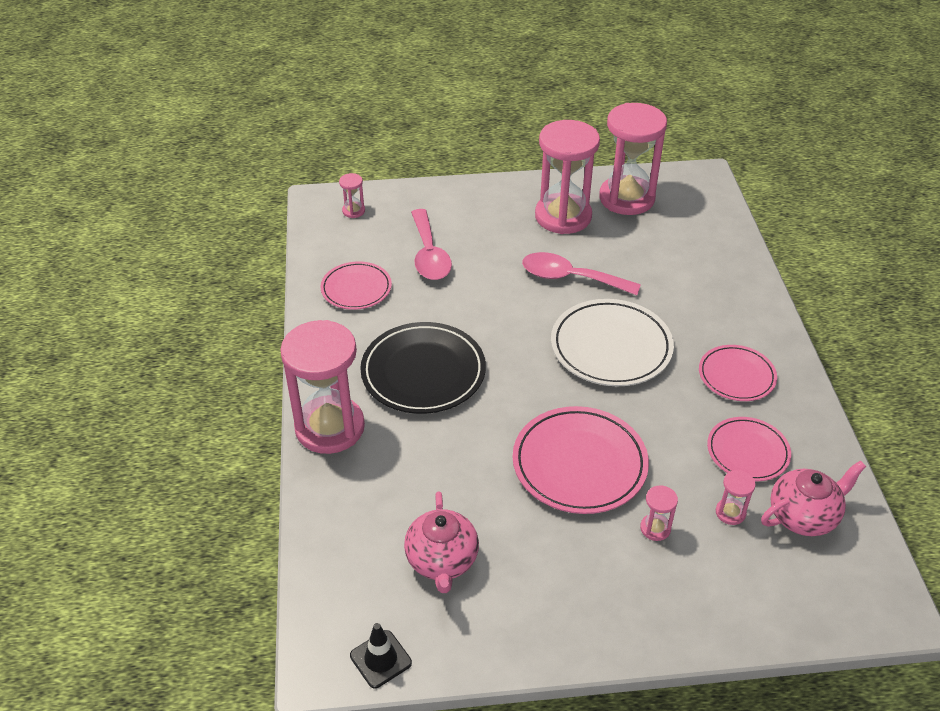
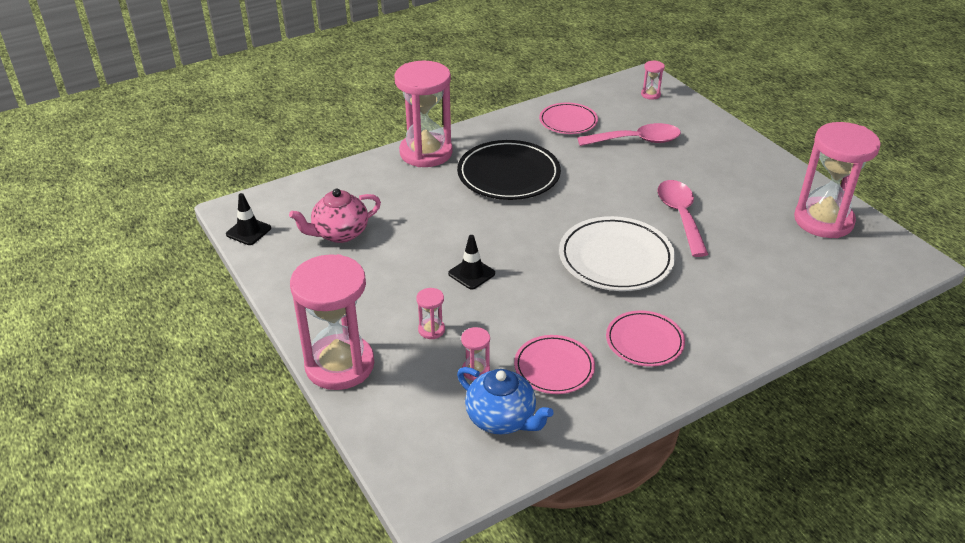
camera: 65 degrees right, 5 degrees down
pink spoon [411,209,452,280] -> pink spoon turned 150 degrees counterclockwise [577,123,681,146]
pink plate [513,406,649,514] -> black traffic cone [448,235,495,289]
pink hourglass [535,120,600,234] -> pink hourglass moved to [290,254,375,390]
pink teapot [761,460,866,536] -> blue teapot [457,367,554,435]

